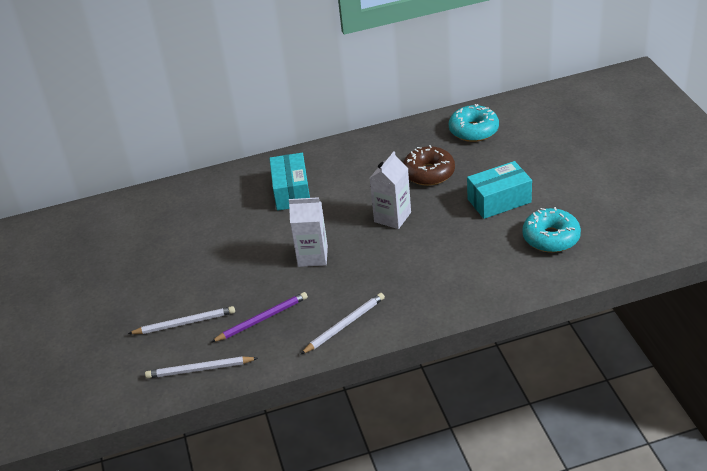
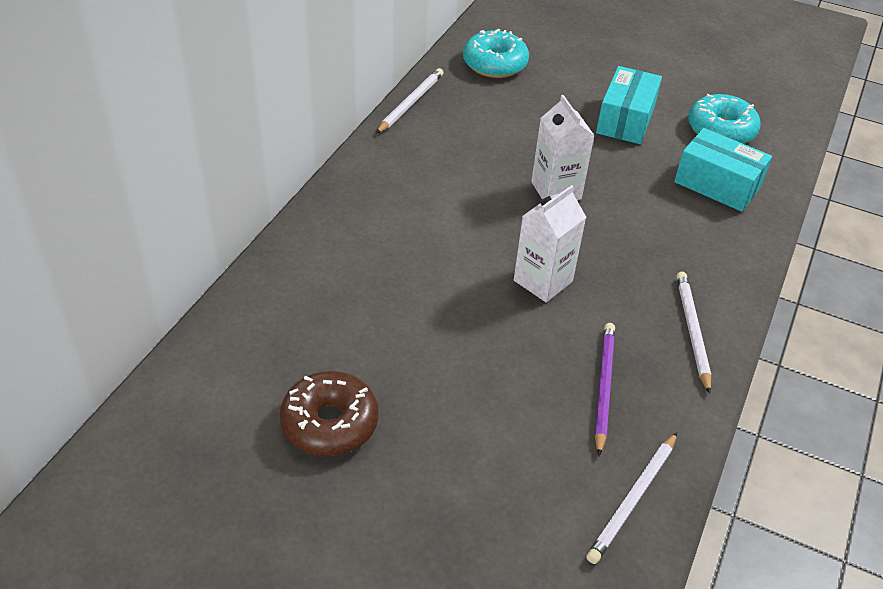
camera: 55 degrees left, 5 degrees up
white pencil [128,306,235,334] -> white pencil moved to [376,68,444,134]
turquoise box [269,153,310,211] -> turquoise box moved to [674,128,772,212]
brown donut [403,145,455,186] -> brown donut moved to [280,371,379,457]

